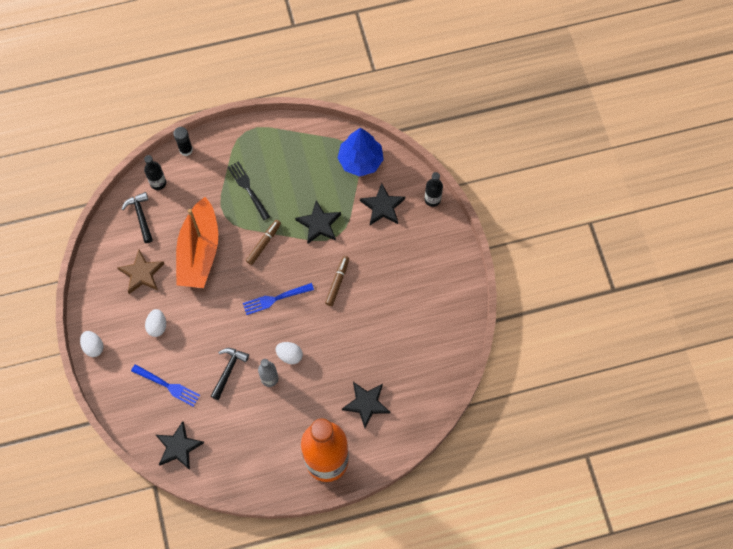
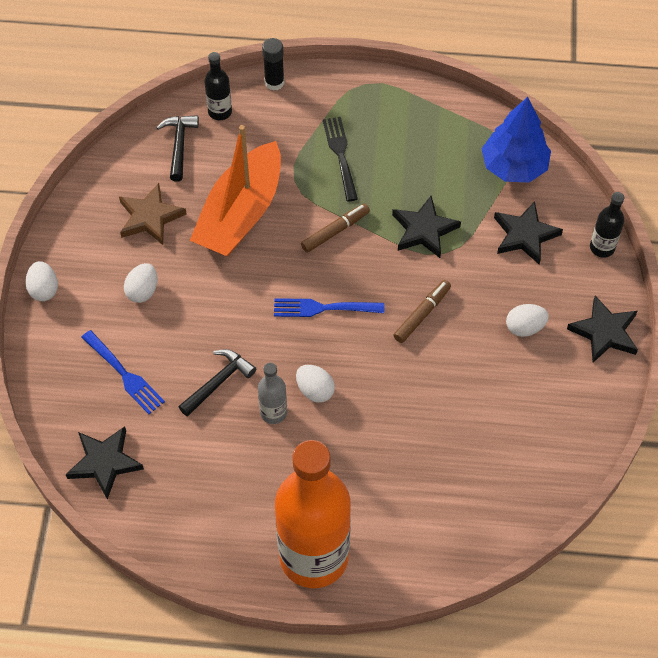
camera: 20 degrees right, 10 degrees down
black star [342,382,390,428] -> black star moved to [567,296,638,363]
none -> white egg [506,304,549,337]

